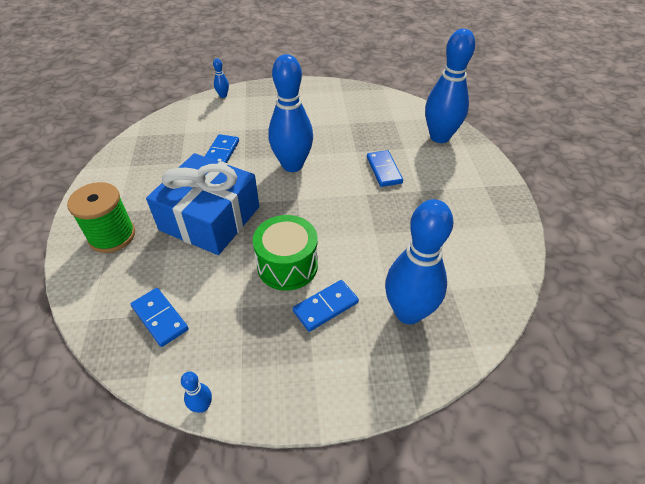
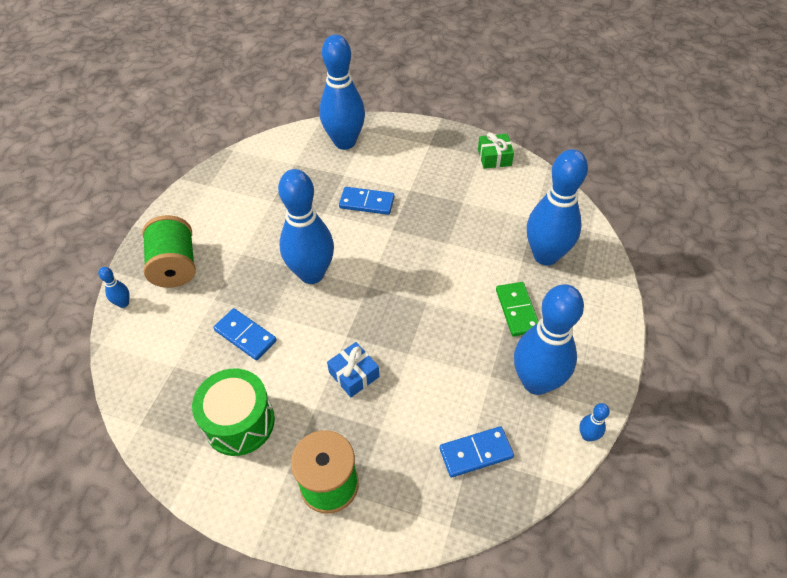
camera: 65 degrees left, 5 degrees up
blue gift [146,153,259,255] -> blue gift [327,342,379,397], size x0.42
green drum [253,215,318,291] -> green drum moved to [192,369,275,456]
blue domino [293,280,359,332] -> green domino [496,282,539,337]
none -> green spool [142,215,196,288]
none -> green gift [478,133,514,169]
none -> blue bowling pin [514,284,584,395]

